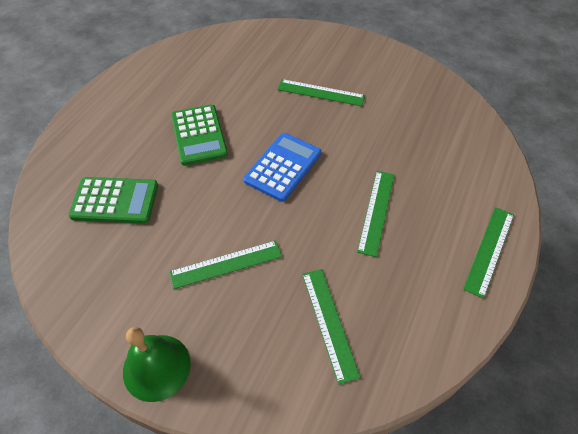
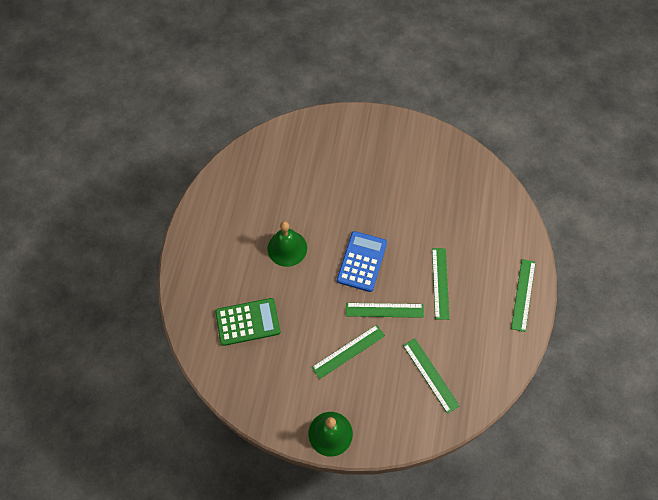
camera: 15 degrees left, 10 degrees up
green calculator [171,105,228,166] -> green bell [268,221,307,267]
green ruler [277,79,365,106] -> green ruler moved to [346,303,424,318]

